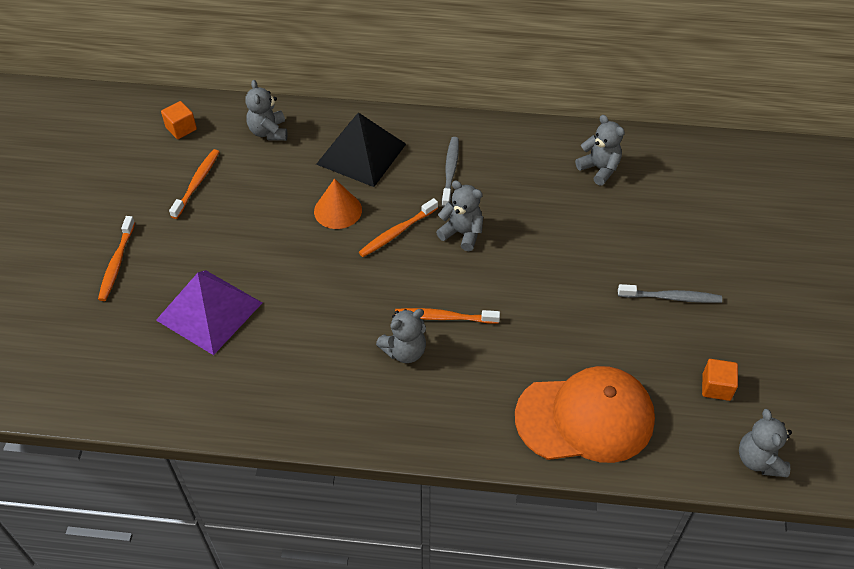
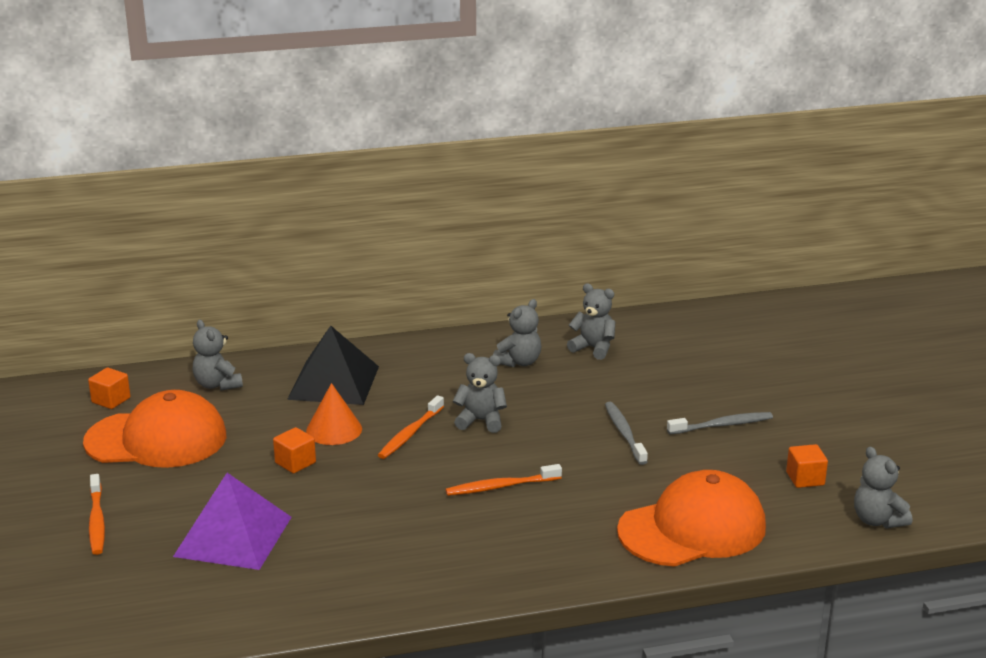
camera: 20 degrees left, 25 degrees down
orange toothbrush [169,149,219,219] -> orange cap [83,390,226,468]
grey teddy bear [376,309,426,363] -> grey teddy bear moved to [493,299,541,367]
grey toothbrush [442,137,459,207] -> grey toothbrush moved to [605,402,648,465]
none -> orange cube [273,427,316,474]

